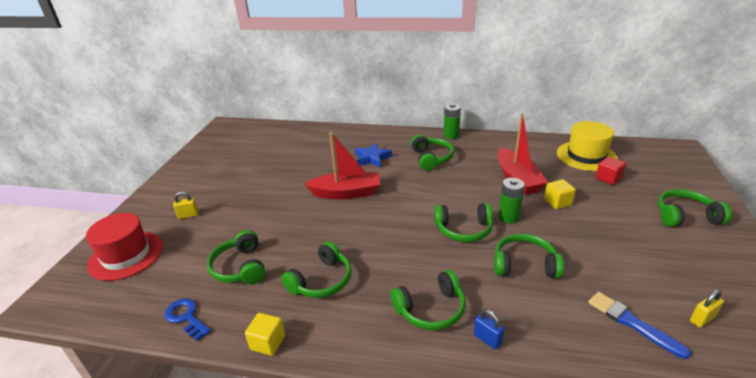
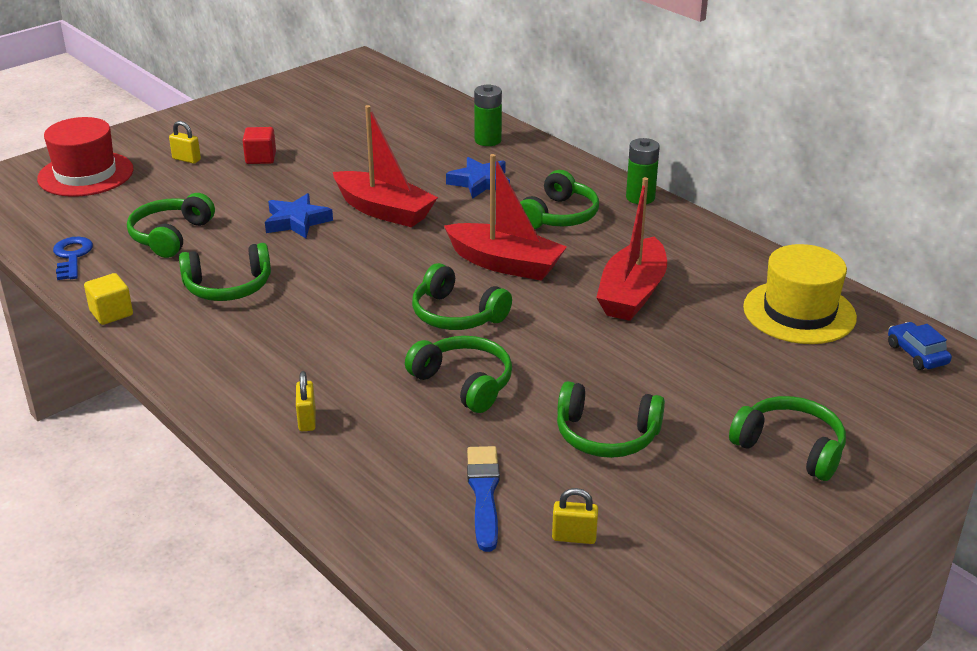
camera: 35 degrees right, 0 degrees up
green headphones [391,270,466,330] -> green headphones moved to [557,381,665,458]
blue padlock [474,309,504,350] -> yellow padlock [296,371,316,431]
green battery [498,178,525,223] -> green battery moved to [474,84,502,146]
yellow cube [544,179,576,209] -> none
red cube [596,157,626,185] -> red cube moved to [242,127,276,164]
none -> blue star [265,193,333,238]
none -> red boat [444,154,567,281]
none -> blue car [888,322,952,370]

